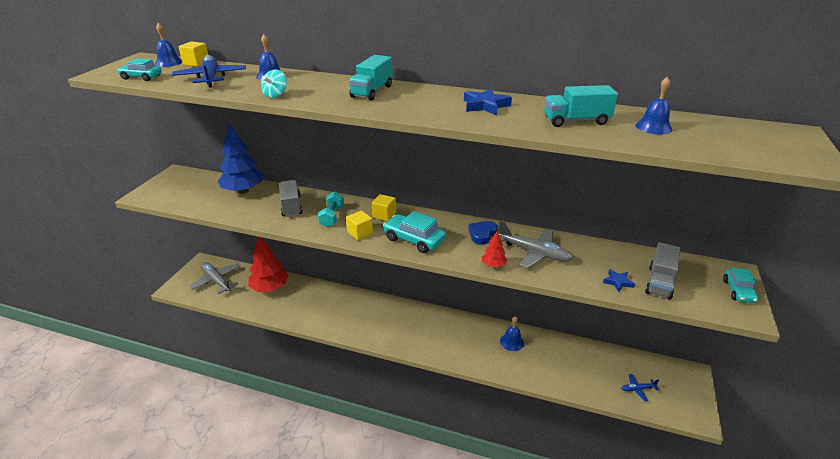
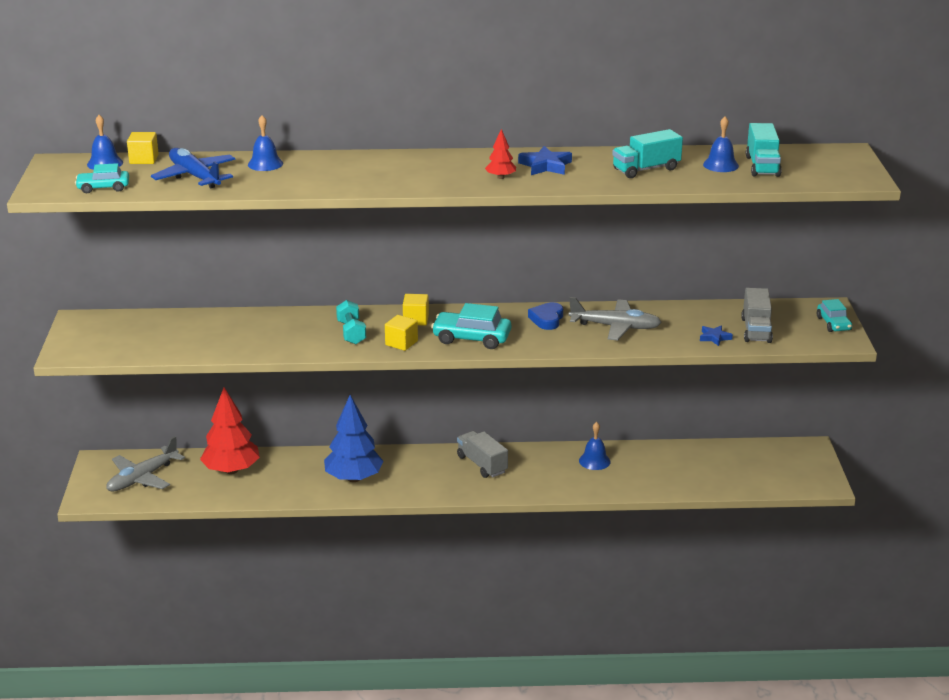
camera: 20 degrees left, 5 degrees down
grey plane [189,262,240,294] -> grey plane turned 75 degrees counterclockwise [106,436,185,492]
blue tree [218,124,264,194] -> blue tree moved to [324,395,384,482]
turquoise spinning top [261,70,287,98] -> none
grey truck [279,180,303,217] -> grey truck moved to [457,431,508,478]
turquoise truck [349,55,393,101] -> turquoise truck moved to [746,123,782,177]
red tree [482,231,507,268] -> red tree moved to [485,129,516,179]
blue plane [621,374,659,401] -> none

